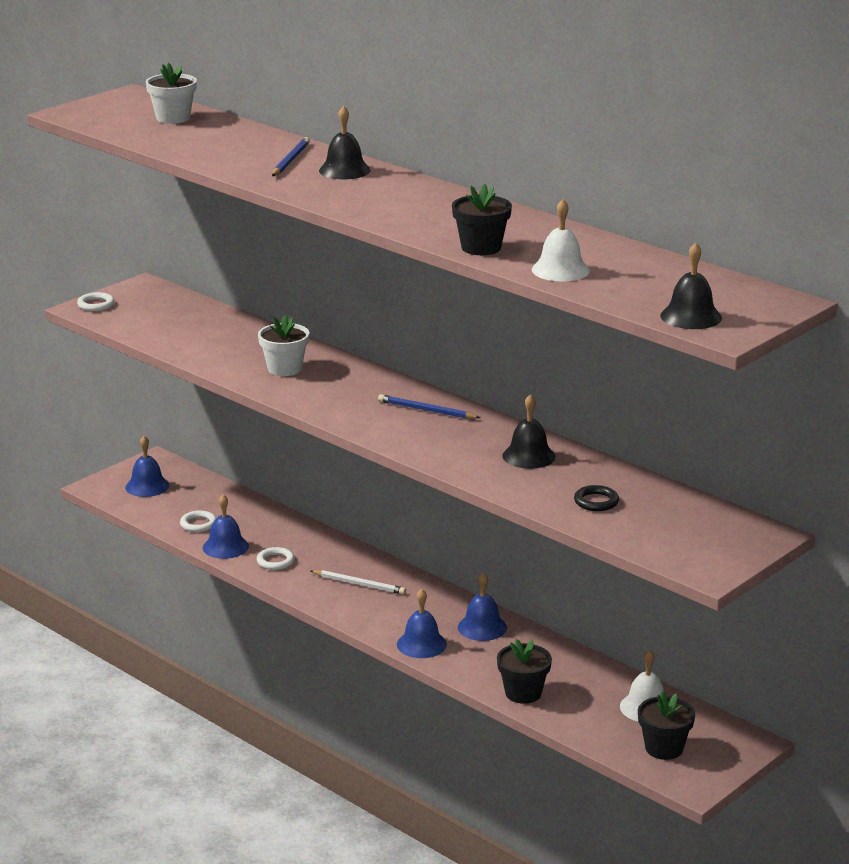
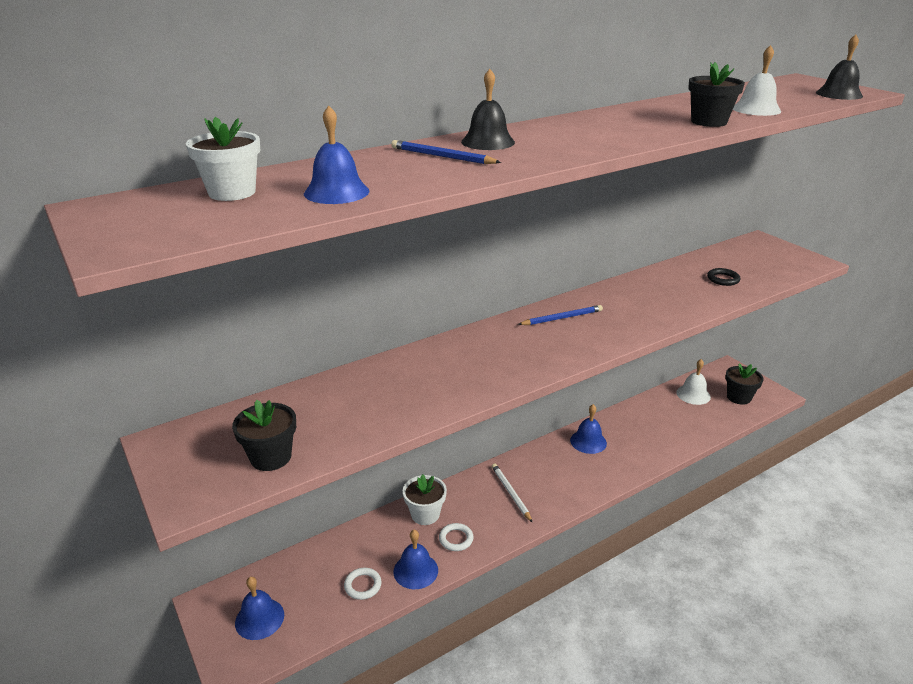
camera: 75 degrees left, 5 degrees up
white ring [77,292,115,311] -> none
white flower pot [258,315,310,376] -> white flower pot moved to [403,474,447,525]
white pencil [310,570,406,595] -> white pencil turned 60 degrees counterclockwise [492,464,533,523]
blue pencil [378,394,481,419] -> blue pencil turned 150 degrees counterclockwise [518,305,603,325]
blue bell [397,589,447,658] -> blue bell moved to [304,105,370,204]
black flower pot [497,639,552,704] -> black flower pot moved to [232,400,296,471]
black bell [502,394,556,469] -> none

